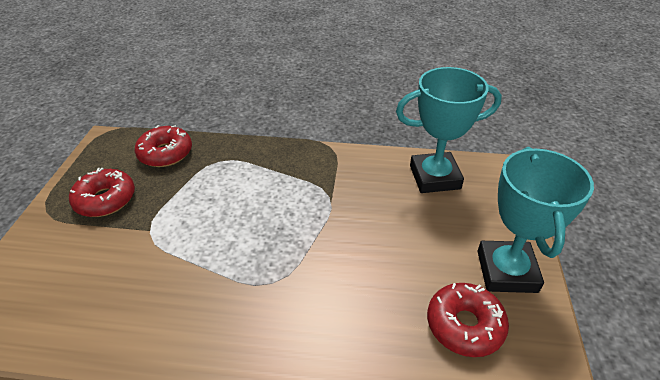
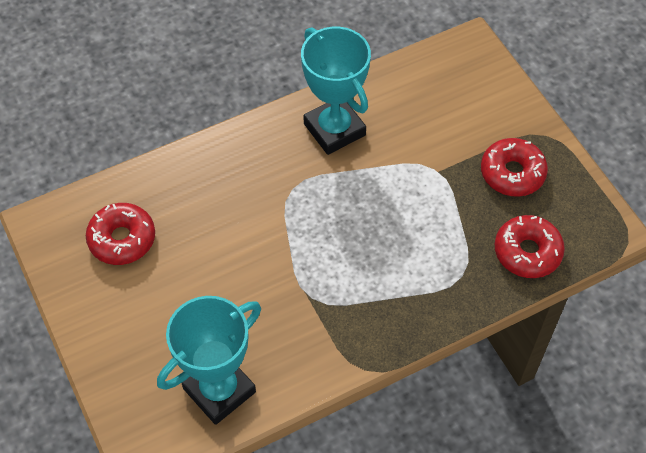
camera: 145 degrees right, 15 degrees up
turquoise trophy [477,147,594,293] -> turquoise trophy moved to [301,27,371,155]

